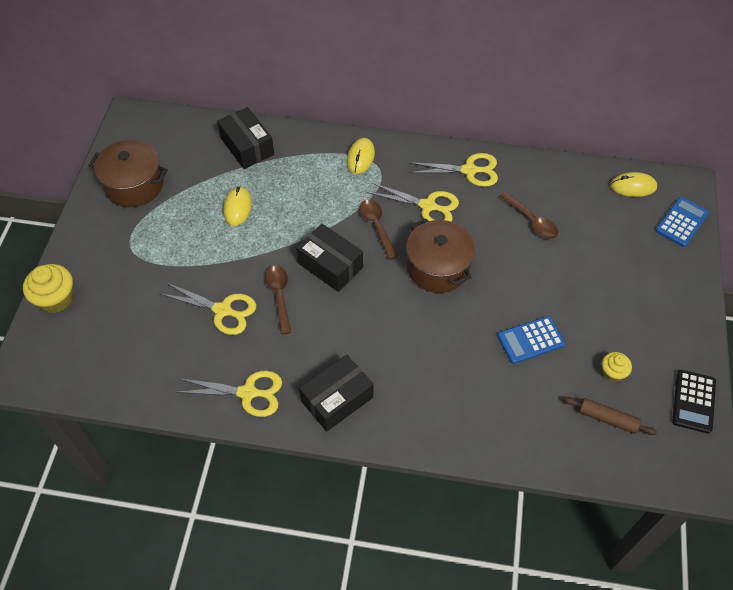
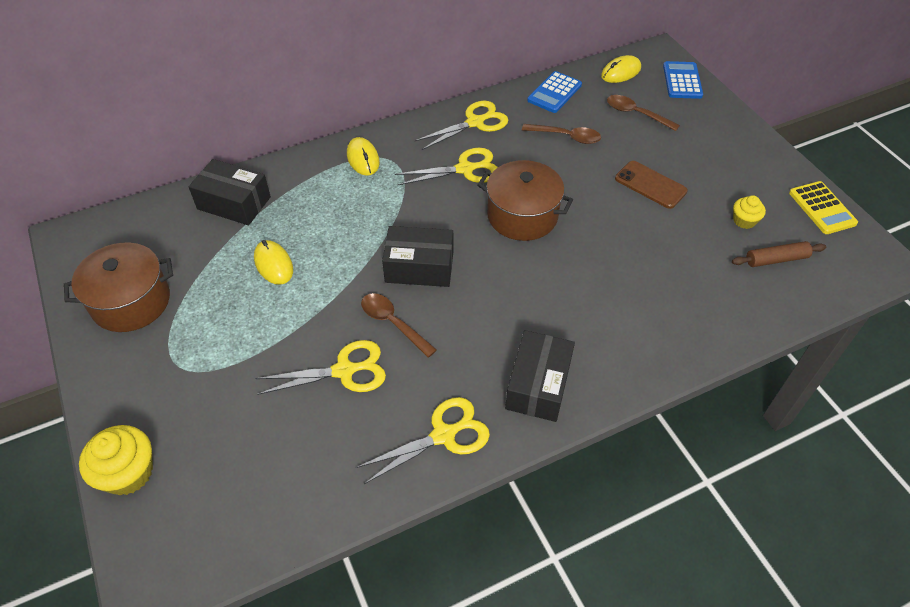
camera: 35 degrees left, 5 degrees down
brown spoon [360,199,398,260] -> brown spoon moved to [607,95,680,131]
blue calculator [498,316,565,364] -> blue calculator moved to [527,71,582,113]
black calculator [672,370,716,433] -> yellow calculator [789,181,858,234]
none -> brown phone [615,161,688,209]

